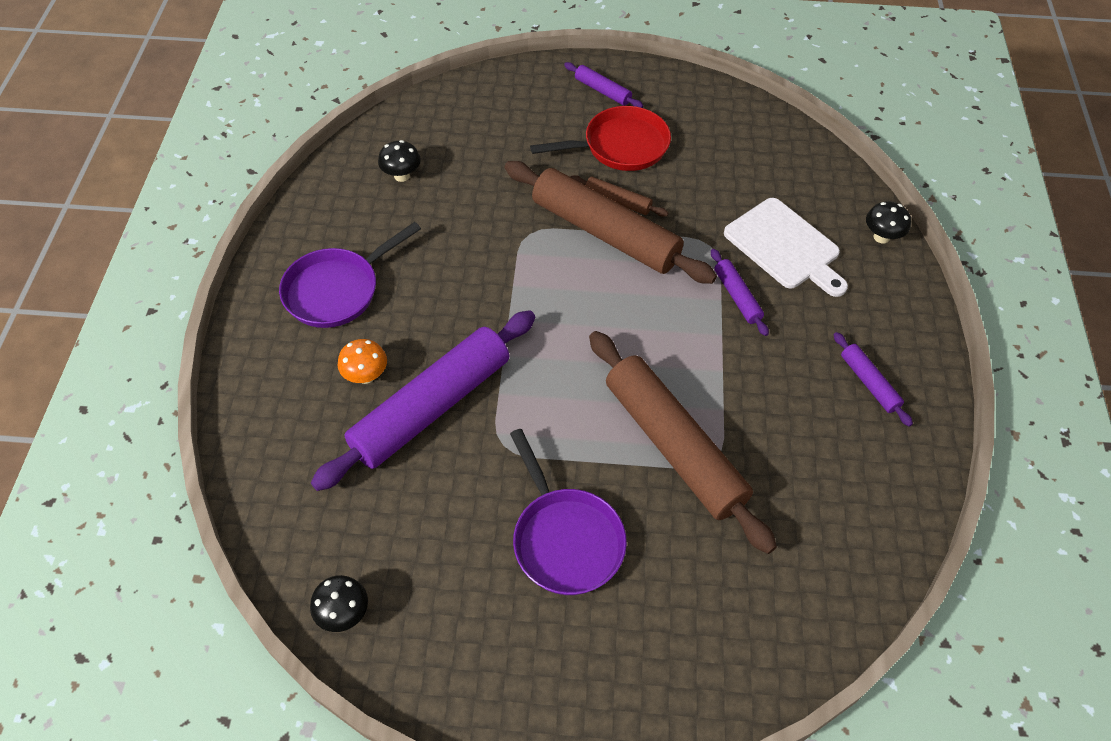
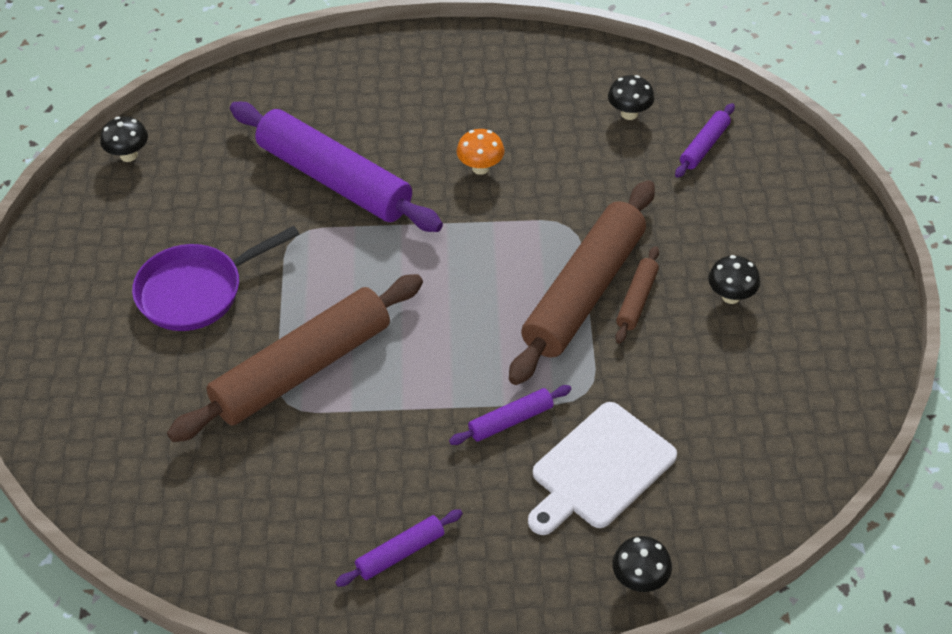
camera: 85 degrees right, 5 degrees down
purple pan [279,222,421,328] -> none
orange mushroom [338,339,387,384] -> orange mushroom moved to [456,129,505,175]
red pan [530,106,671,171] -> black mushroom [708,255,760,304]
purple rolling pin [564,62,643,108] -> purple rolling pin moved to [675,103,735,178]

